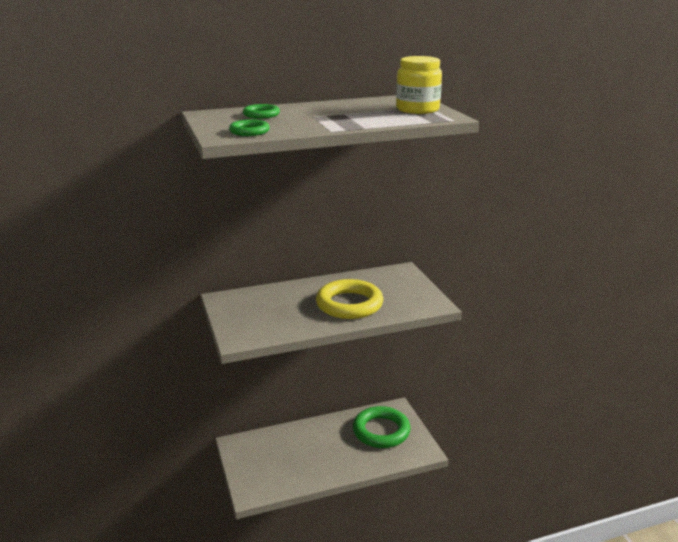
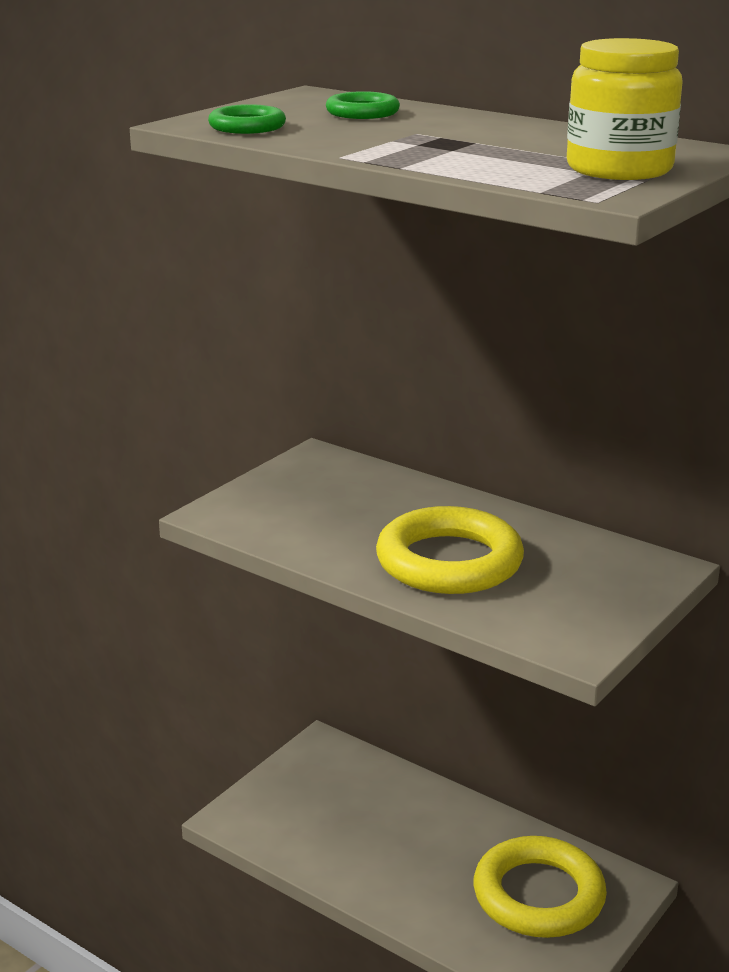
camera: 55 degrees right, 0 degrees up
green ring [353,406,411,448] -> yellow ring [474,836,607,938]

